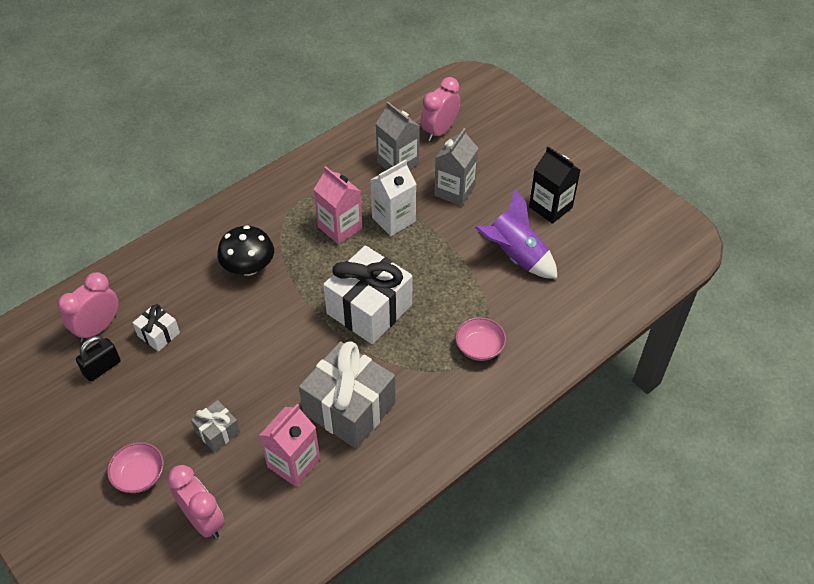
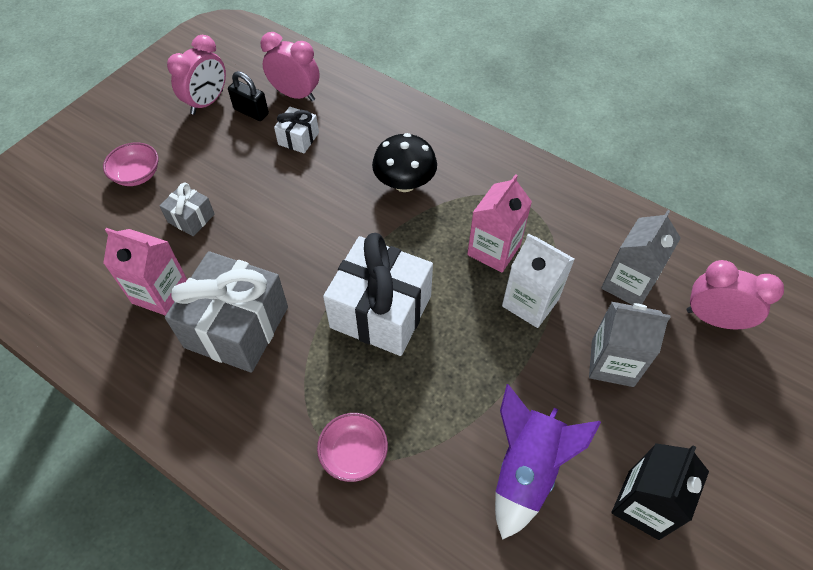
camera: 75 degrees right, 5 degrees up
pink clock [167,465,225,539] -> pink clock moved to [167,35,226,115]

